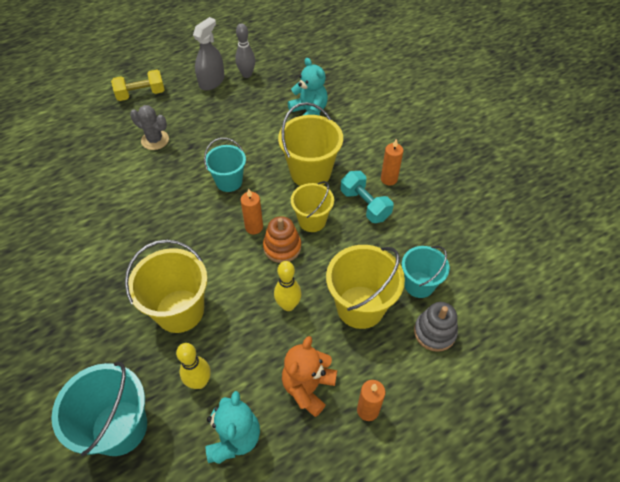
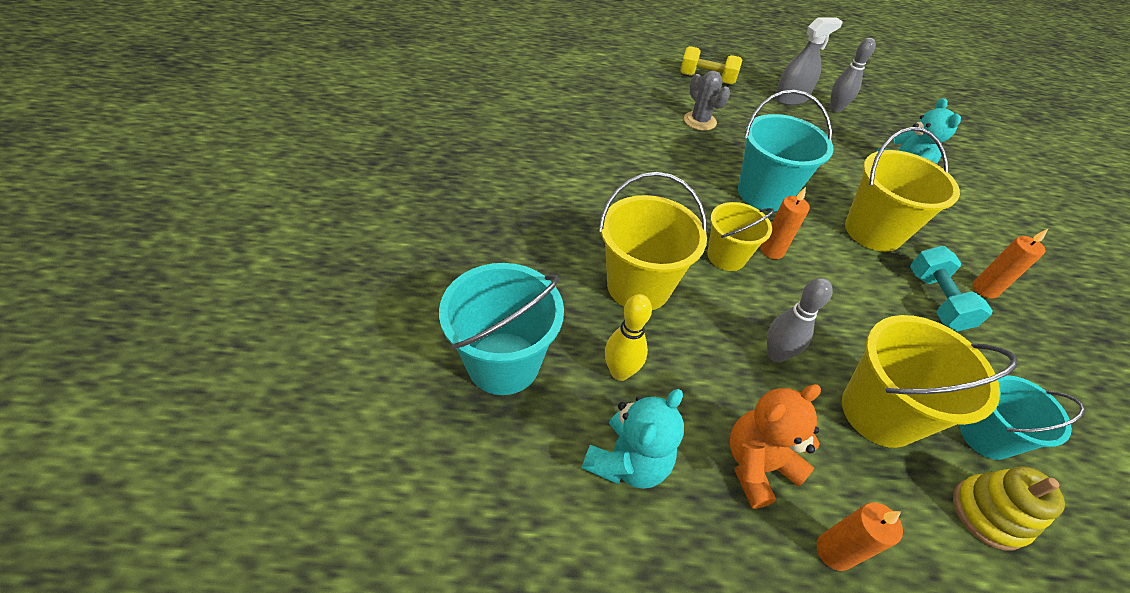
camera: 30 degrees right, 5 degrees down
turquoise bucket [204,138,246,192] -> turquoise bucket [738,90,834,211], size x1.55
orange stacking toy [263,216,301,263] -> none
yellow bowling pin [274,261,301,311] -> grey bowling pin [767,278,833,362]
yellow bucket [291,181,334,232] -> yellow bucket moved to [707,202,774,271]
grey stacking toy [414,302,458,352] -> yellow stacking toy [953,466,1065,551]

